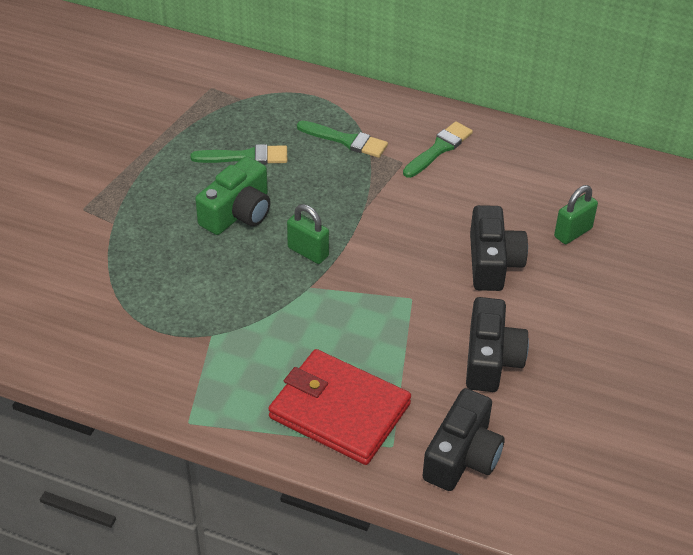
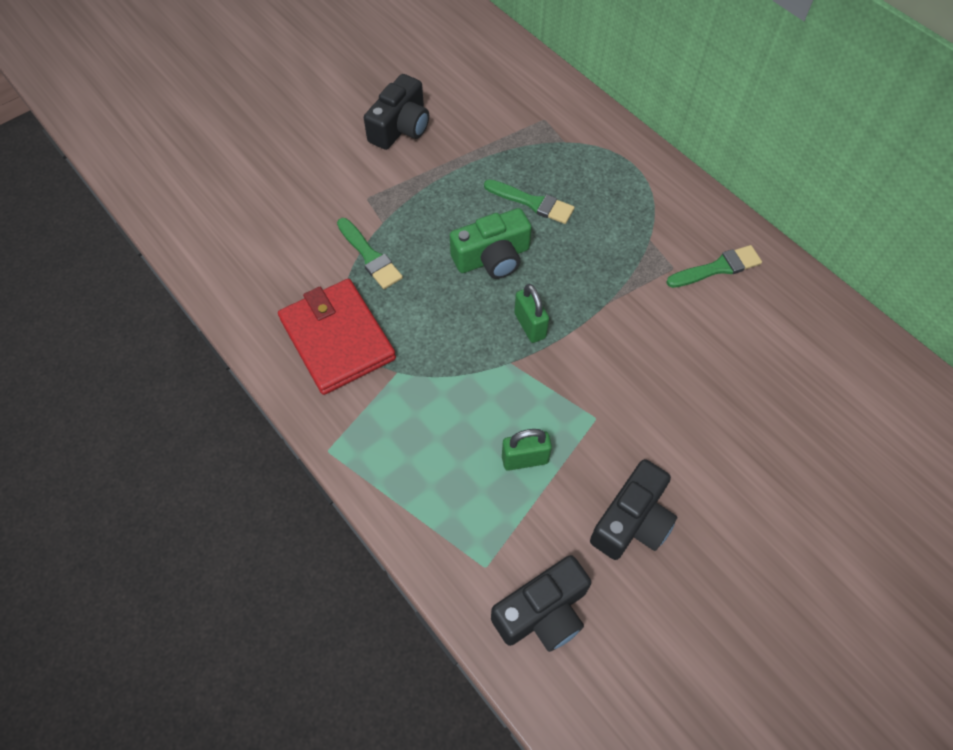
camera: 30 degrees right, 15 degrees up
red wallet [268,349,411,465] -> red wallet moved to [278,279,396,395]
green brush [297,121,388,158] -> green brush moved to [337,218,403,289]
black camera [470,205,528,291] -> black camera moved to [364,74,429,150]
green padlock [554,185,598,244] -> green padlock moved to [502,429,552,471]

